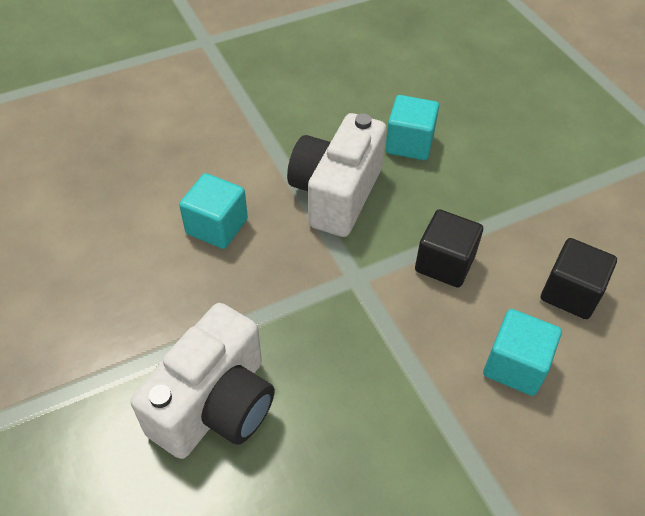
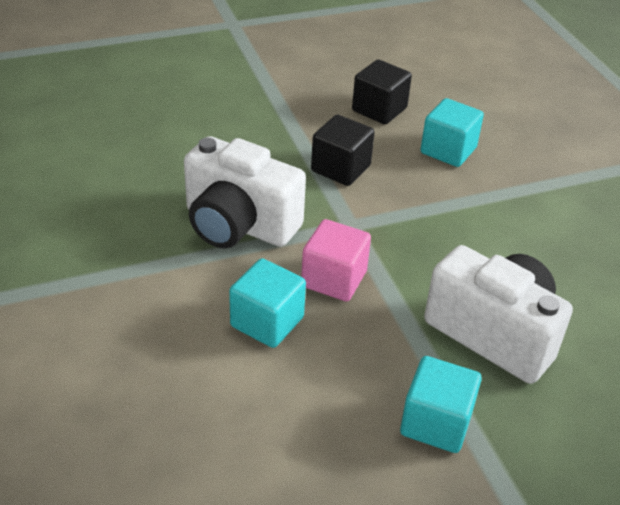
camera: 85 degrees left, 10 degrees down
turquoise cube [385,95,439,160] -> turquoise cube moved to [400,356,482,453]
none -> pink cube [301,219,371,301]

